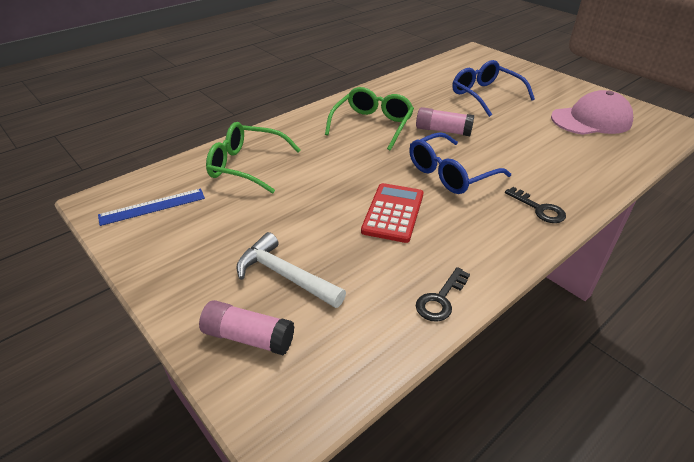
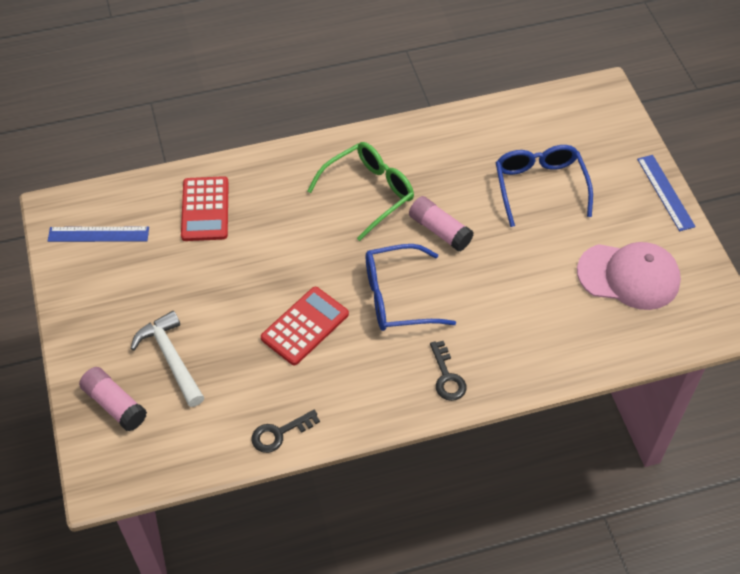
camera: 25 degrees right, 15 degrees up
green glasses [206,122,301,194] -> red calculator [181,176,229,241]
none -> blue ruler [637,155,696,231]

